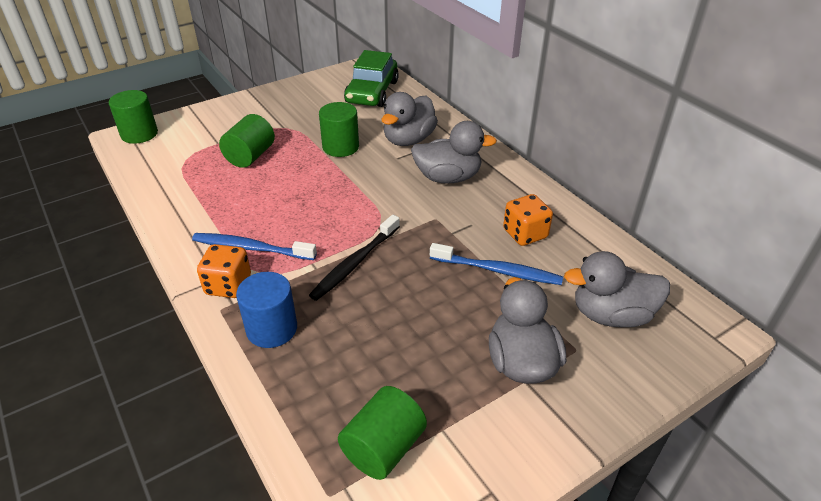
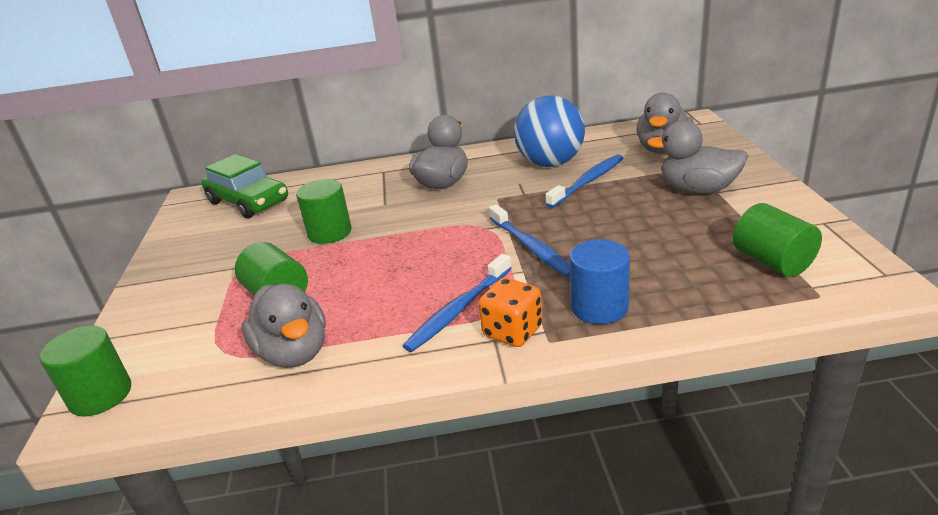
camera: 60 degrees left, 10 degrees down
black toothbrush [309,215,400,301] -> blue toothbrush [489,204,570,277]
grey duck [382,92,438,146] -> grey duck moved to [242,283,326,368]
orange dice [503,194,553,246] -> blue ball [514,95,585,167]

